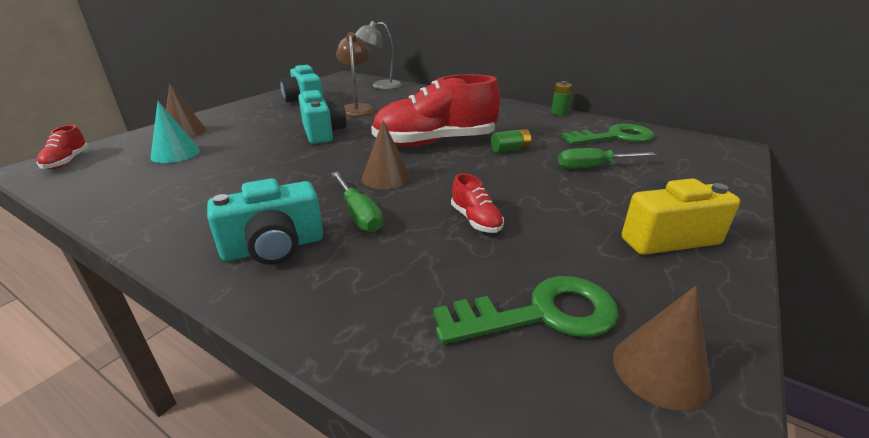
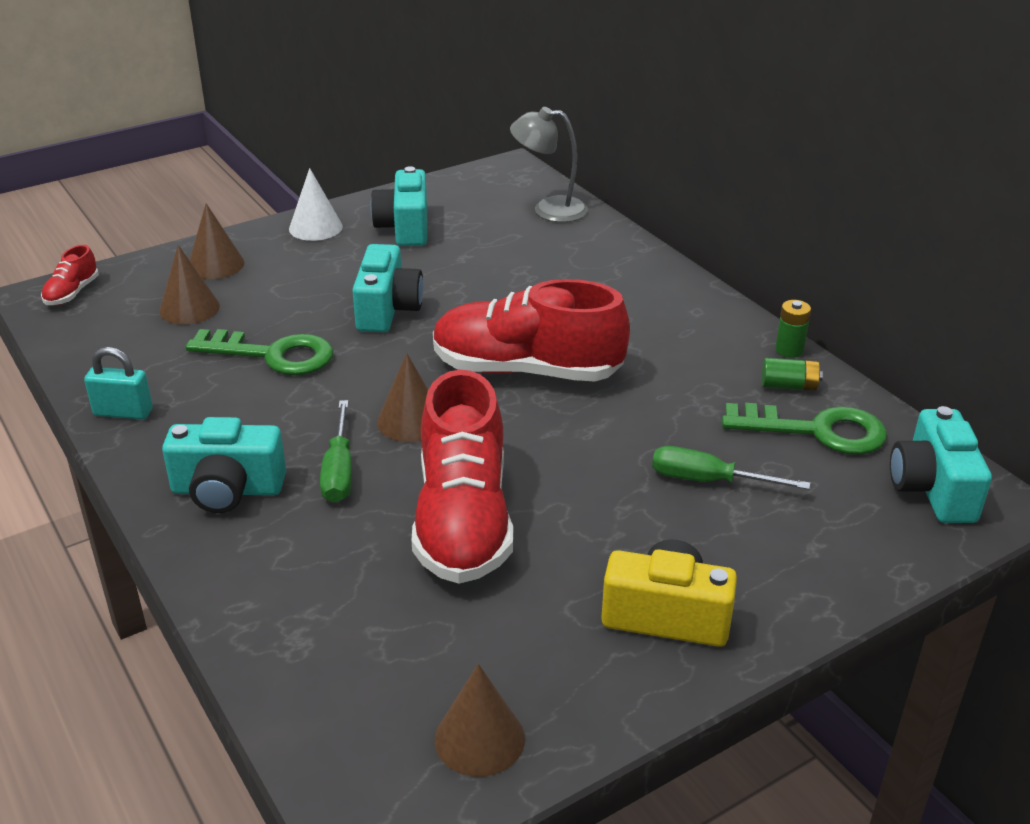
camera: 25 degrees right, 5 degrees up
turquoise cone [150,101,200,163] -> brown cone [159,245,220,325]
brown lamp [336,32,375,116] -> none
green key [433,276,619,344] -> green key moved to [185,329,333,375]
red shoe [451,173,504,233] -> red shoe [411,370,513,584], size x2.34
green battery [491,129,531,153] -> green battery moved to [762,358,823,391]
none -> turquoise padlock [84,347,153,419]
none -> white cone [289,168,343,241]
none -> turquoise camera [890,406,992,523]

